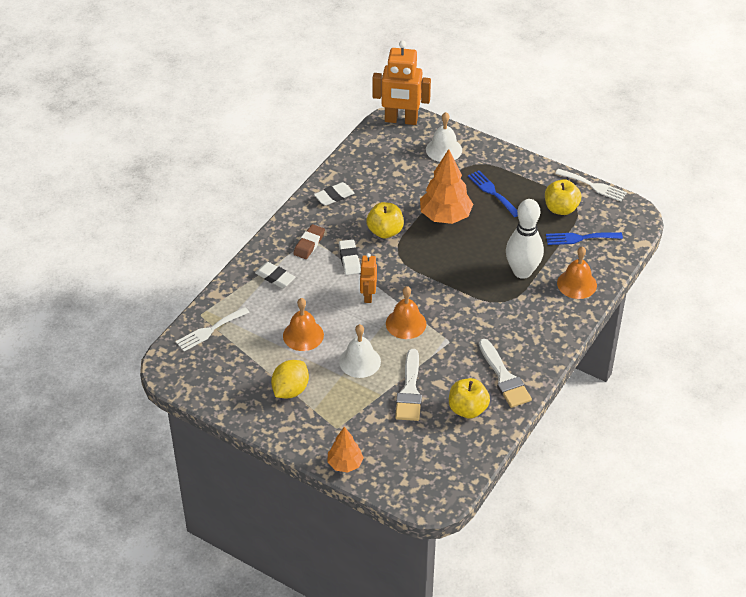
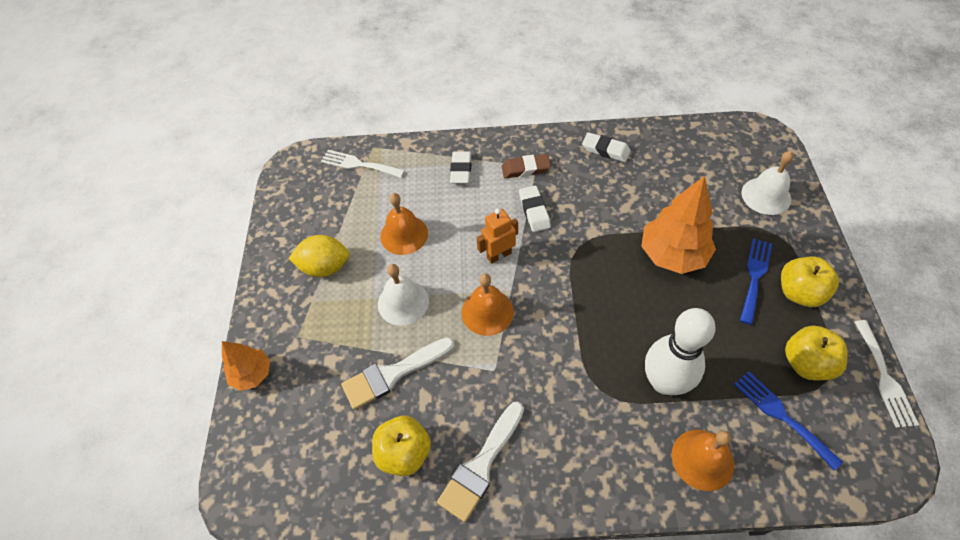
camera: 60 degrees right, 10 degrees up
white eraser [339,239,361,275] -> white eraser turned 60 degrees counterclockwise [519,186,551,232]
yellow apple [366,202,404,238] -> yellow apple moved to [781,256,839,307]
orange robot [372,41,431,125] -> none

